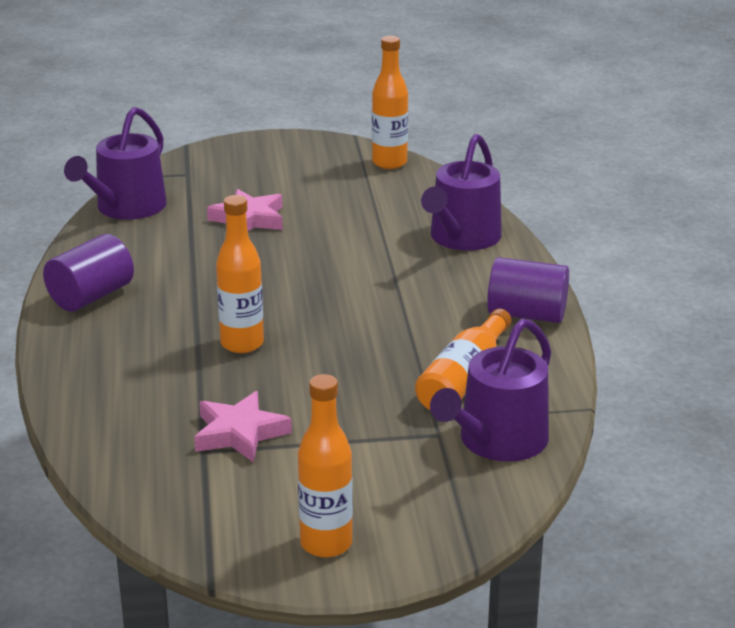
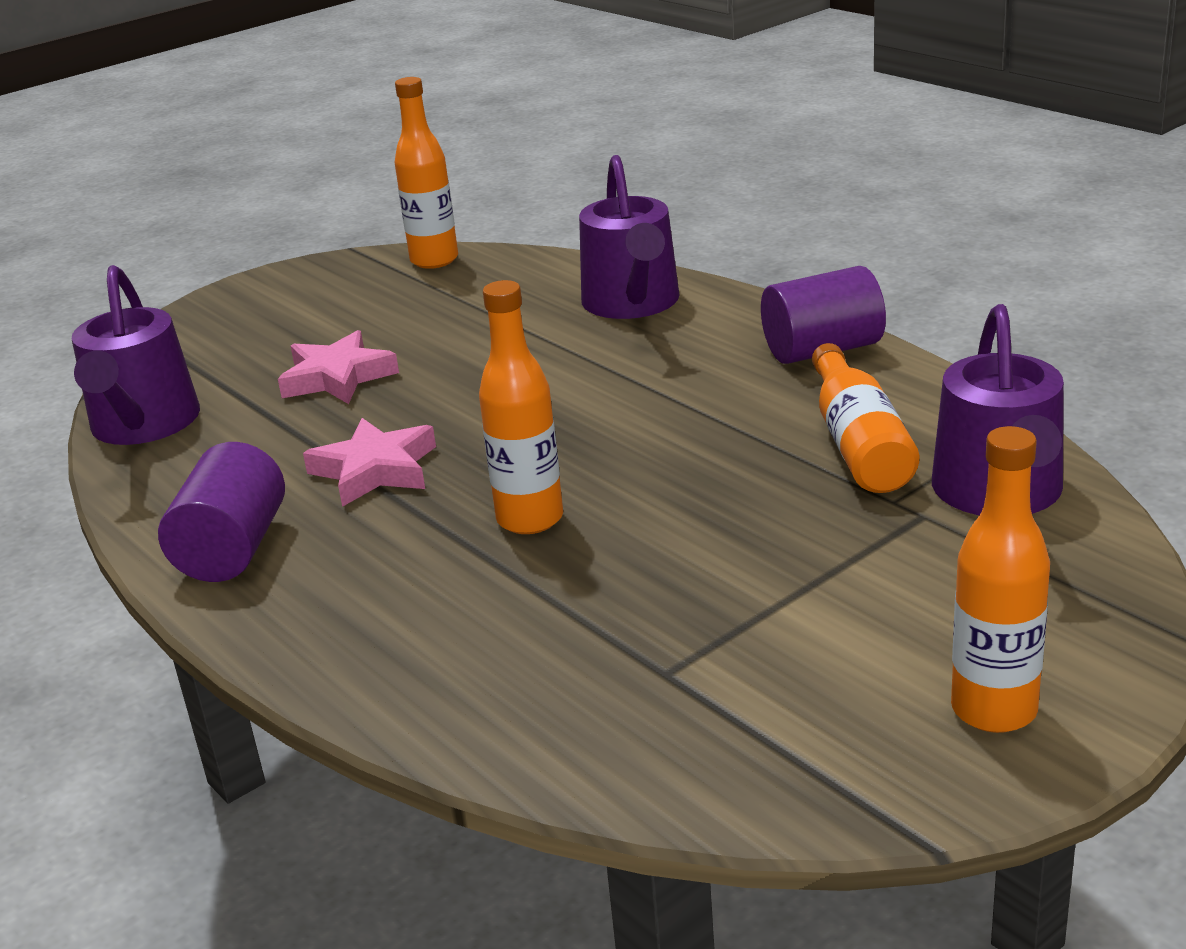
camera: 30 degrees left, 0 degrees up
pink star [194,391,292,463] -> pink star moved to [303,418,436,507]

